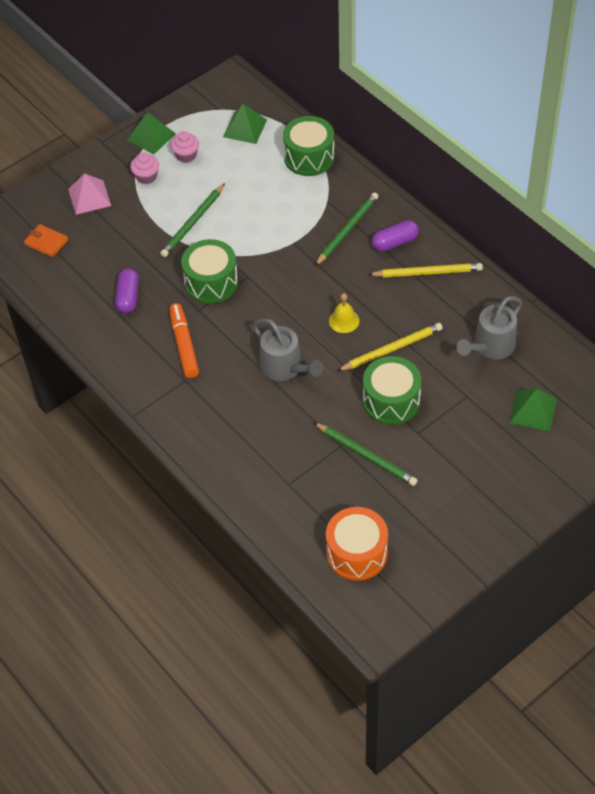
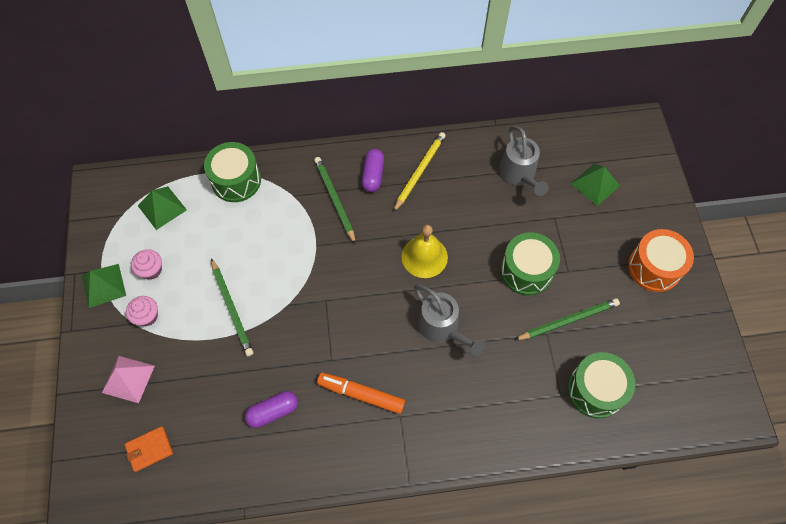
camera: 60 degrees left, 10 degrees up
purple capsule [115,268,139,314] -> purple capsule turned 60 degrees counterclockwise [245,391,298,428]
green drum [181,239,238,304] -> green drum moved to [567,352,635,419]
grey watering can [253,319,324,381] -> grey watering can turned 60 degrees clockwise [414,285,485,356]
orange drum [326,507,388,581] -> orange drum moved to [628,229,694,292]
yellow bell [329,293,360,333] -> yellow bell [402,225,448,278], size x1.60
yellow pencil [337,323,443,371] -> none

